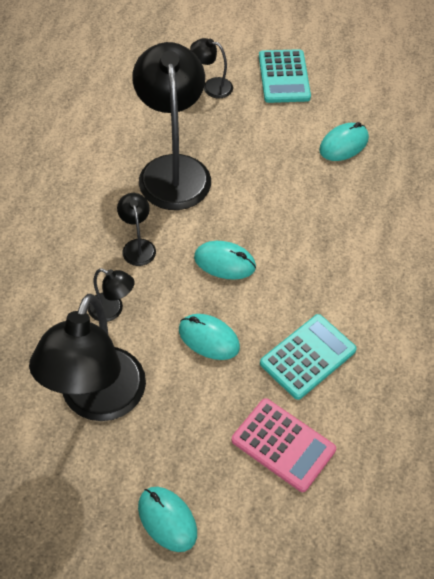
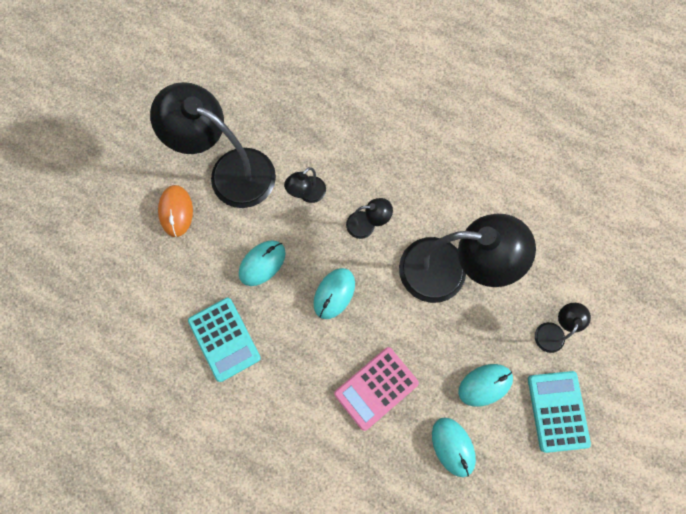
camera: 105 degrees right, 20 degrees up
turquoise mouse [138,487,197,552] -> turquoise mouse moved to [458,364,513,407]
pink calculator [232,398,336,492] -> pink calculator moved to [334,347,419,431]
turquoise calculator [259,49,311,103] -> turquoise calculator turned 75 degrees clockwise [528,371,591,453]
none -> orange mouse [158,185,193,237]

